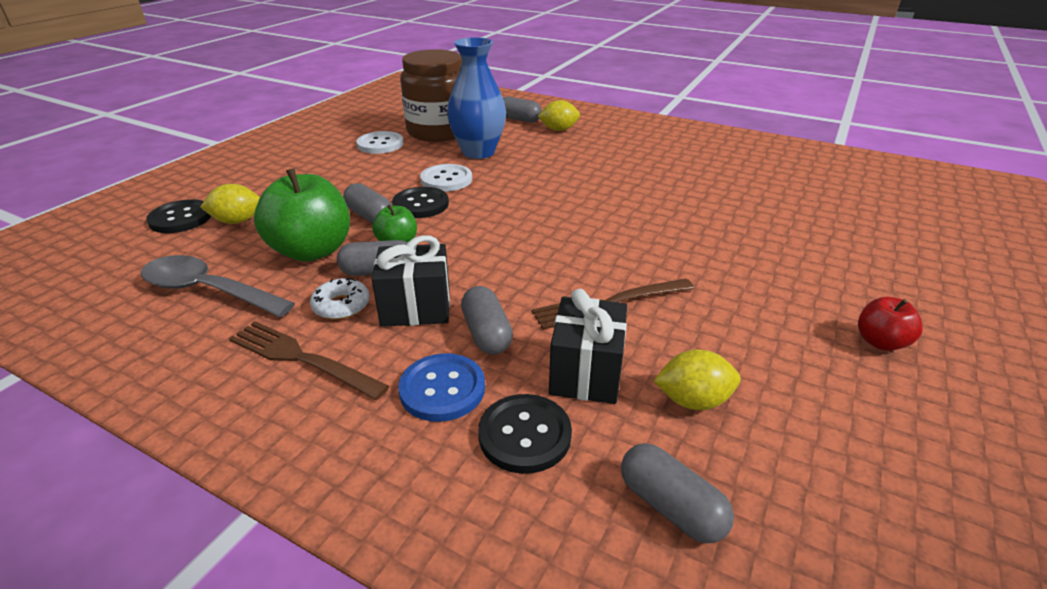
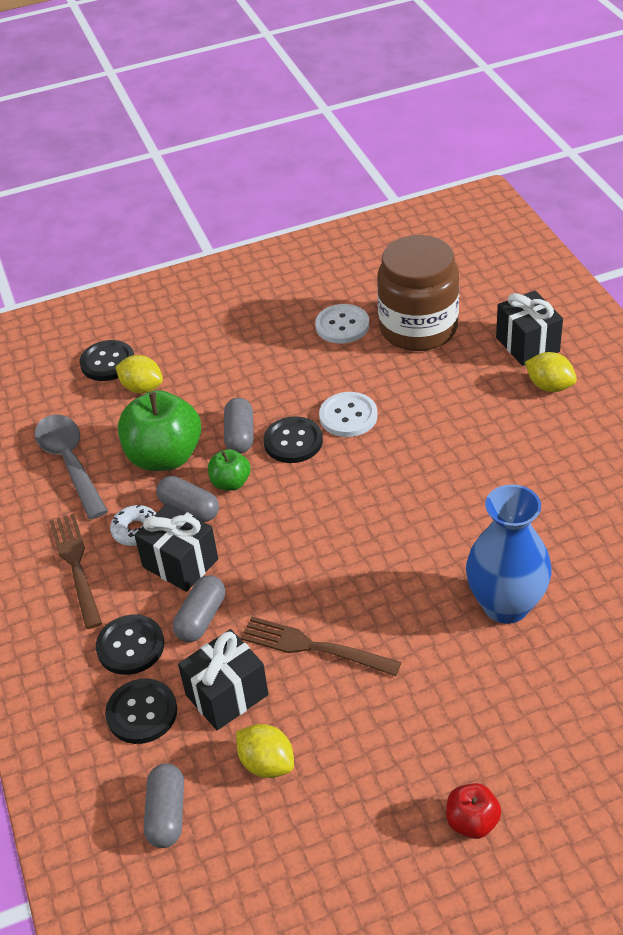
camera: 45 degrees right, 10 degrees up
blue button [398,353,485,422] -> black button [96,614,164,675]
blue vase [447,37,506,159] -> blue vase moved to [466,484,552,624]
grey capsule [503,97,542,123] -> black gift [496,291,563,366]

